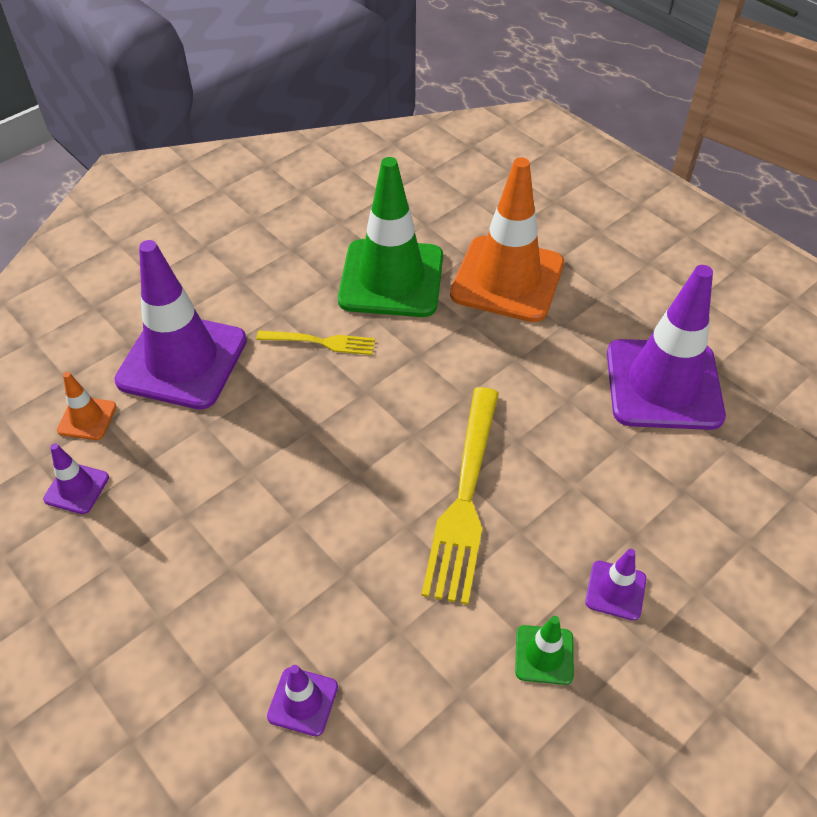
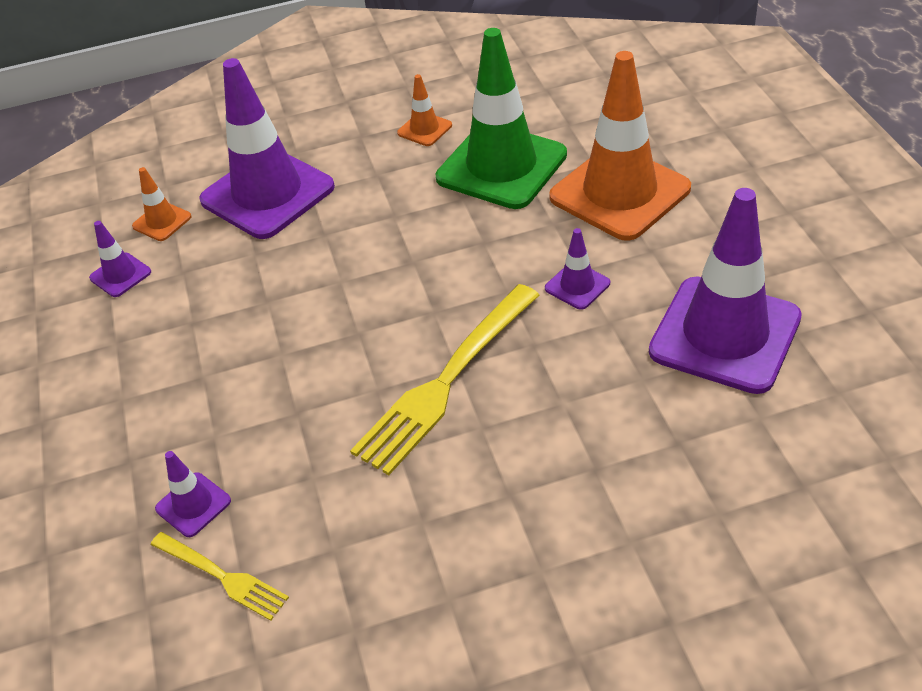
camera: 30 degrees right, 5 degrees down
yellow fork [256,331,375,355] -> yellow fork moved to [151,532,289,621]
green traffic cone [515,616,574,685] -> none
purple traffic cone [585,549,646,621] -> purple traffic cone moved to [545,228,610,310]
none -> orange traffic cone [397,74,452,146]

